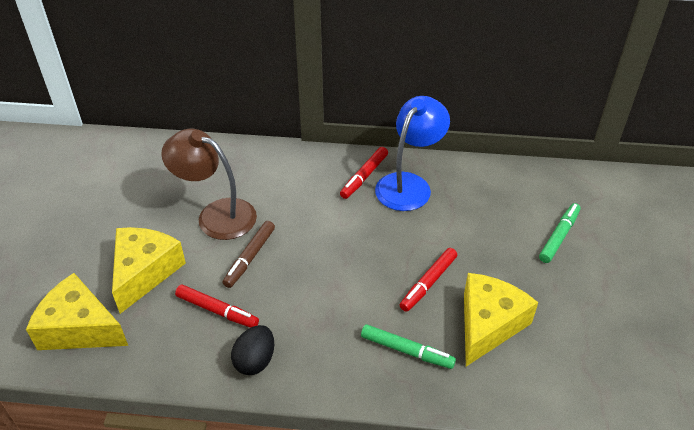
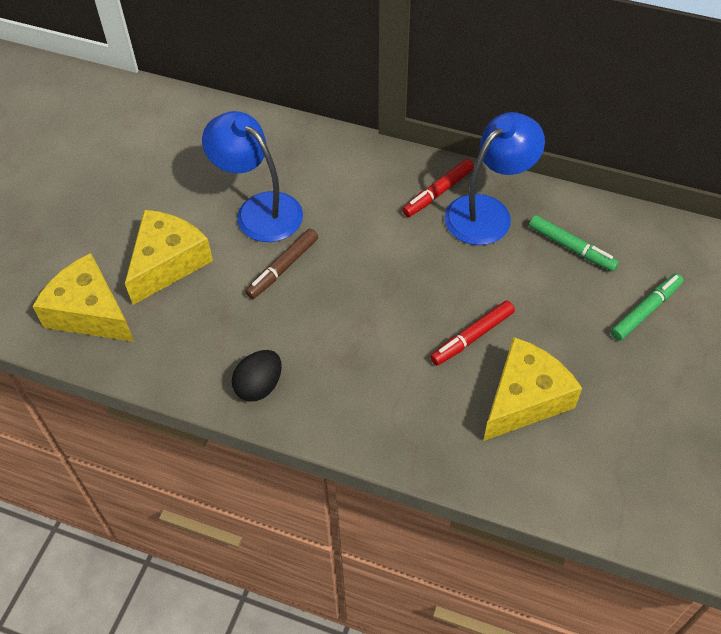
camera: 15 degrees right, 10 degrees up
brown lamp [161,129,257,240] -> blue lamp [202,111,303,242]
red marker [175,284,259,328] -> none
green marker [361,324,456,369] -> green marker moved to [529,215,619,271]

